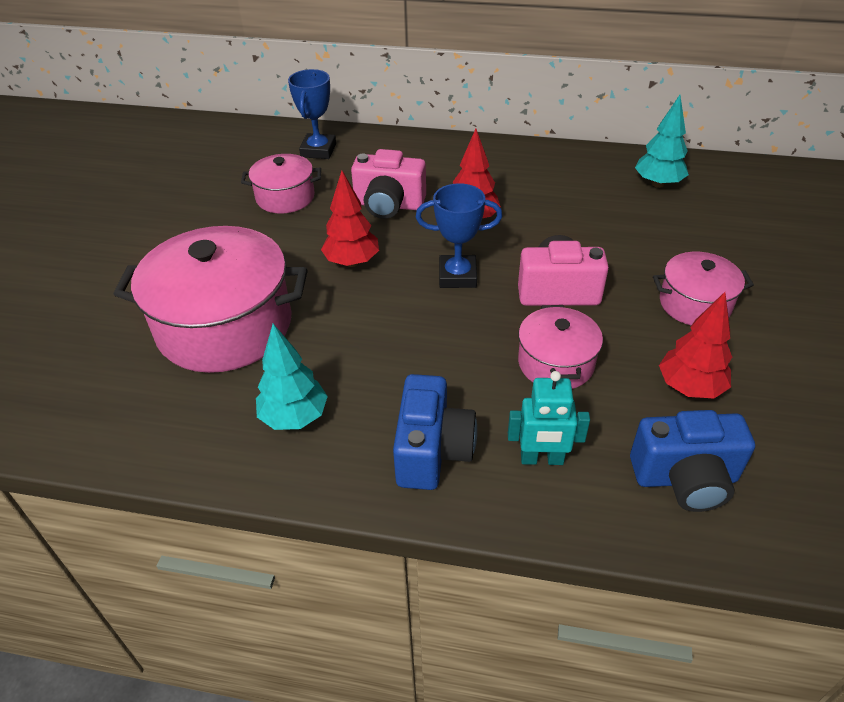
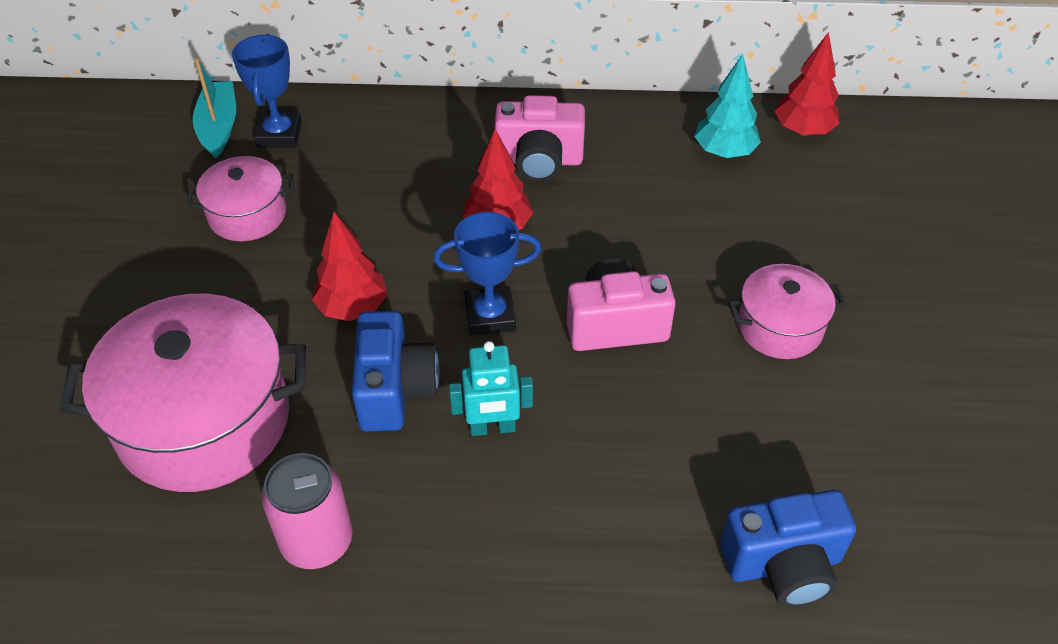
camera: 10 degrees left, 5 degrees up
turquoise tree [256,324,328,430] -> pink can [261,453,353,569]
pink camera [351,149,426,219] -> pink camera moved to [495,95,585,182]
blue camera [393,374,477,490] -> blue camera moved to [352,311,440,432]
turquoise robot [508,371,590,465] -> turquoise robot moved to [449,341,533,436]
pink pot [518,305,603,389] -> none
red tree [659,292,732,398] -> red tree moved to [774,32,839,136]
none -> turquoise boat [193,58,236,159]

